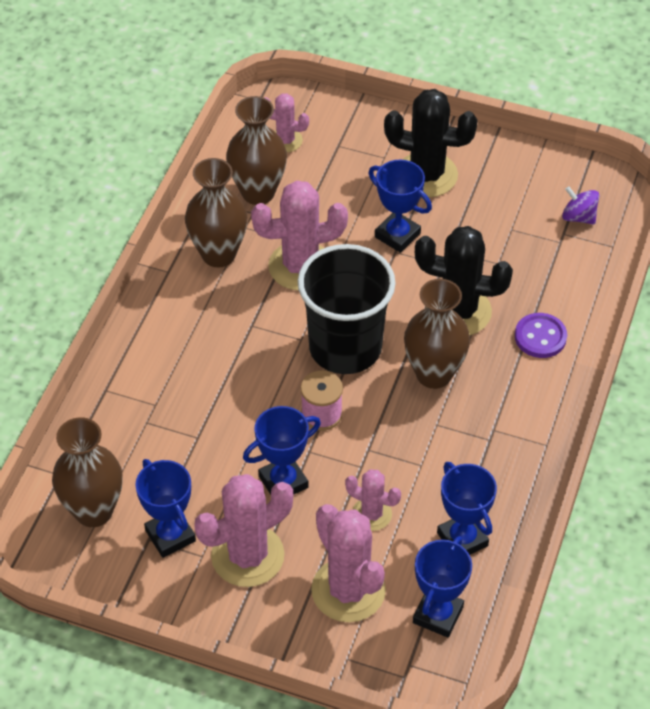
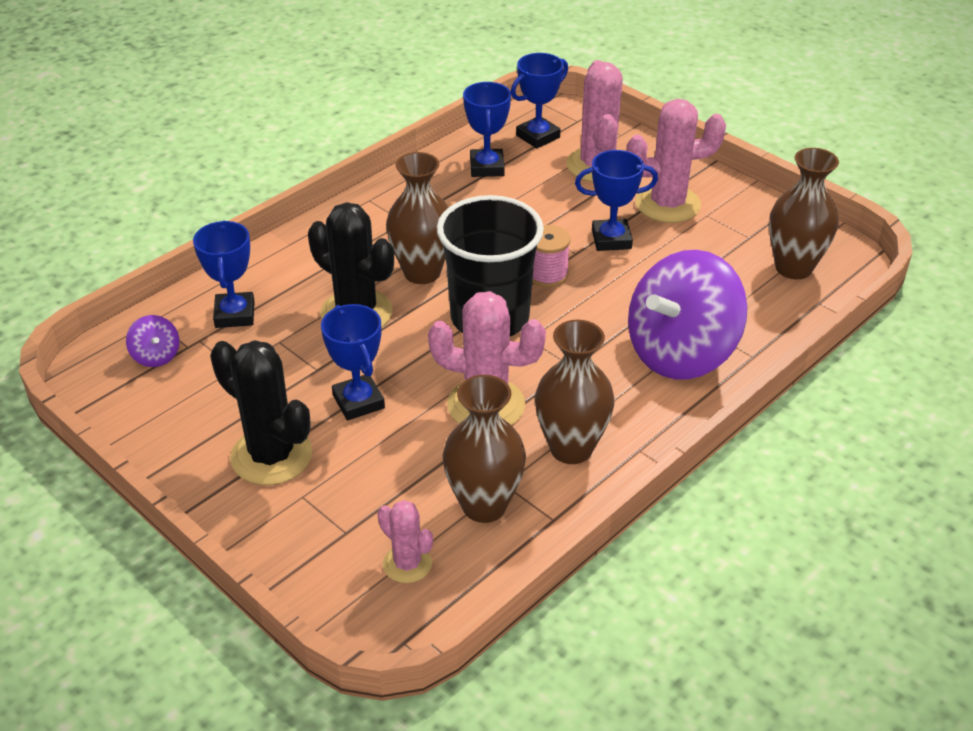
camera: 155 degrees left, 10 degrees down
blue trophy [135,459,196,558] -> blue trophy moved to [193,220,255,328]
pink cactus [345,469,401,531] -> none
purple button [515,313,567,358] -> none
none -> purple spinning top [628,250,748,380]

